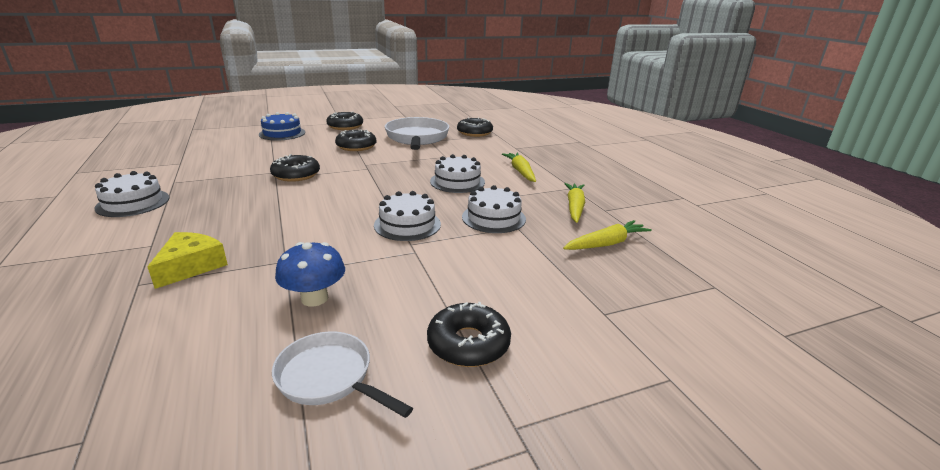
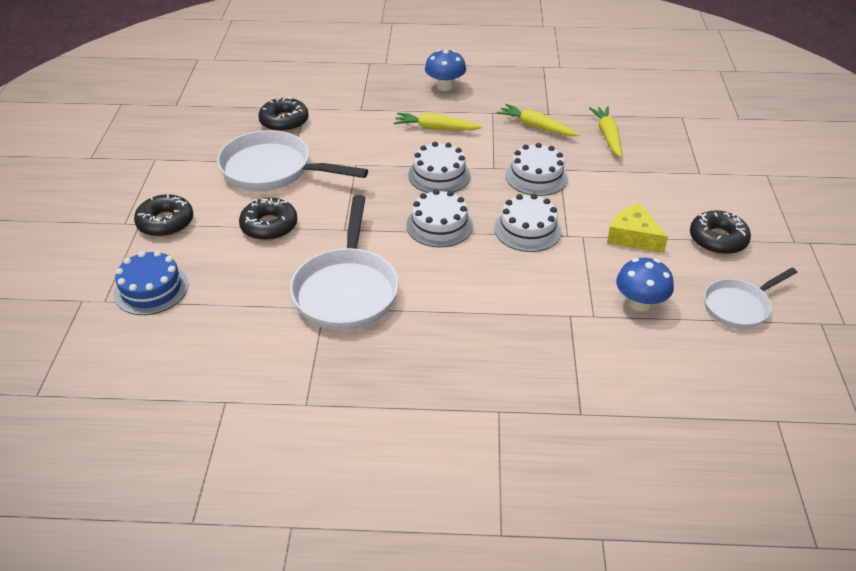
camera: 65 degrees left, 15 degrees up
white cake [94,171,169,217] -> white cake moved to [406,189,473,248]
yellow cheese [147,232,228,289] -> yellow cheese moved to [607,203,668,253]
black donut [270,154,320,182] -> white pan [290,195,399,330]
none -> blue mushroom [425,49,466,91]

